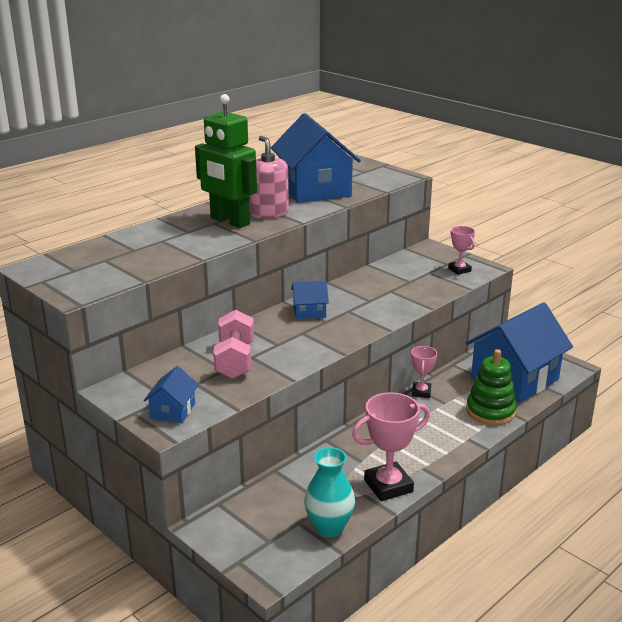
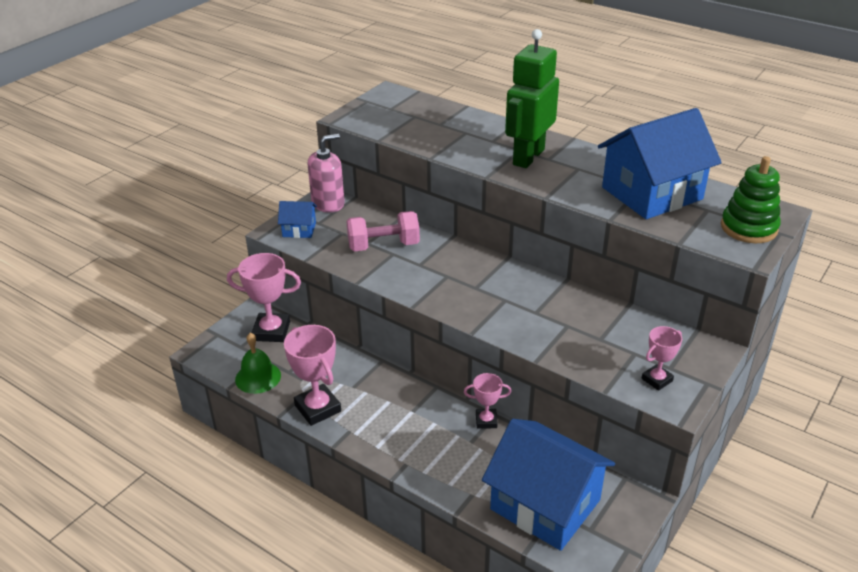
camera: 80 degrees right, 10 degrees up
pink soap dispenser [249,136,289,219] -> pink soap dispenser moved to [308,134,345,213]
blue house [291,281,329,319] -> none
turquoise vase [304,447,355,537] -> green bell [235,333,281,394]
green stacking toy [466,349,517,425] -> green stacking toy moved to [721,156,781,243]
none -> pink trophy [227,253,301,342]

